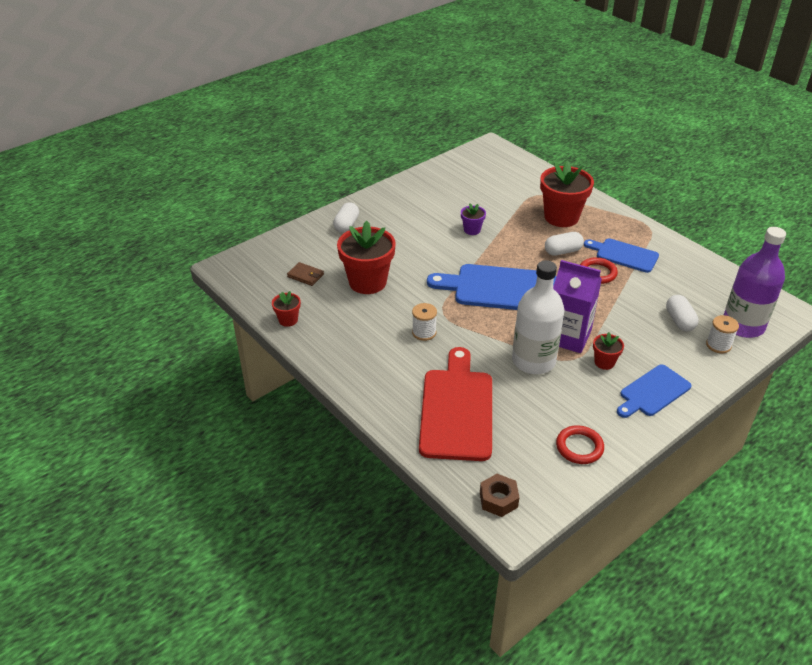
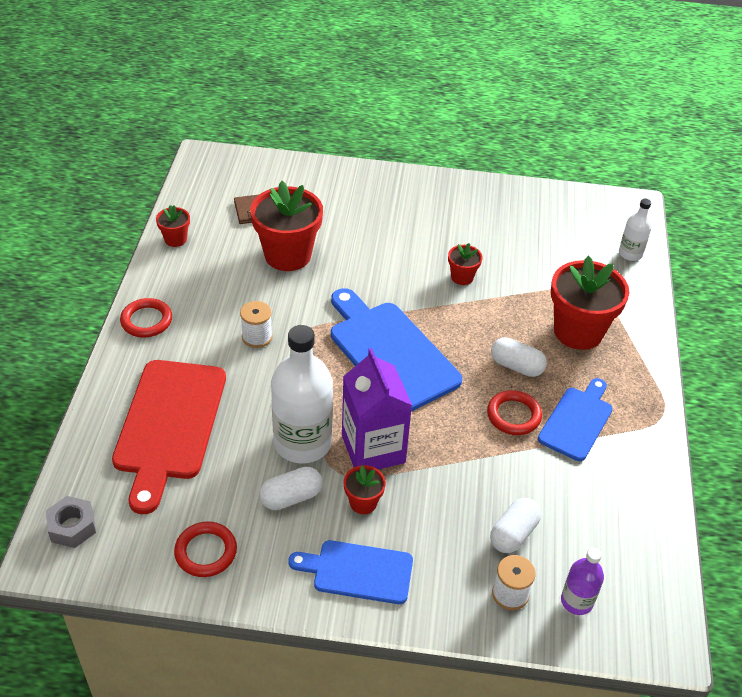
camera: 45 degrees right, 5 degrees up
white capsule [333,202,359,233] -> white capsule moved to [259,467,323,510]
red cutting board [419,347,492,461] -> red cutting board turned 135 degrees clockwise [112,360,226,514]
purple flower pot [461,203,486,235] -> red flower pot [448,243,483,285]
brown nut [480,474,520,517] -> grey nut [46,496,96,548]
blue cutting board [584,238,659,273] -> blue cutting board turned 45 degrees clockwise [538,378,613,461]
purple bottle [724,227,786,338] -> purple bottle [561,548,604,615], size x0.51
none -> red ring [120,298,172,337]
none -> white bottle [619,199,652,261]

